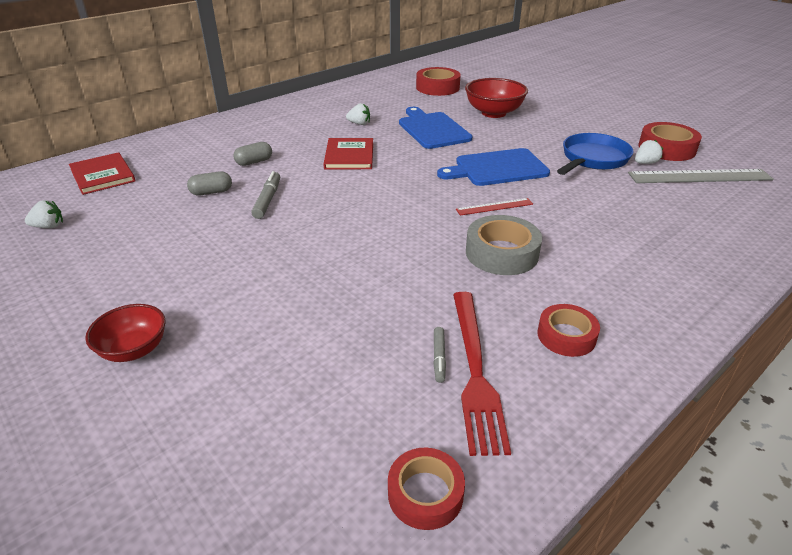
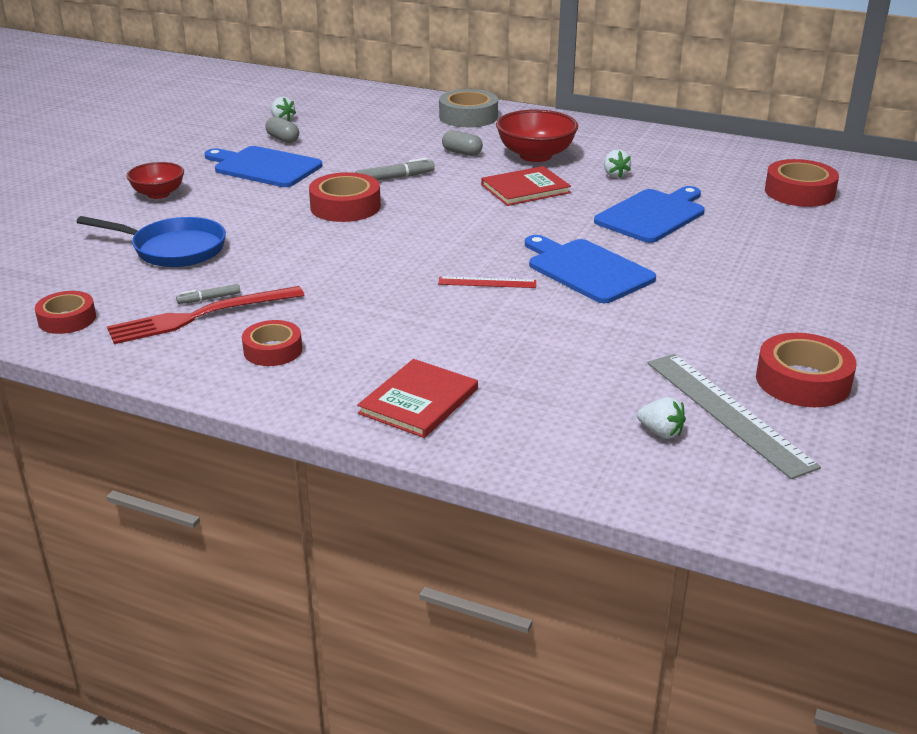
camera: 65 degrees right, 5 degrees down
red book [69,152,135,195] -> red book moved to [357,359,478,438]
grey capsule [187,171,232,195] -> grey capsule moved to [265,116,299,143]
red ruler [456,198,533,216] -> red ruler turned 45 degrees counterclockwise [438,276,536,288]
red bowl [465,78,528,118] -> red bowl moved to [496,110,578,162]
grey tape [466,215,542,275] -> grey tape moved to [439,89,498,127]
blue pan [557,133,634,175] -> blue pan moved to [77,216,226,267]
white strawberry [635,140,663,164] -> white strawberry moved to [637,397,686,439]
none -> blue cutting board [205,146,322,187]
none -> red tape [309,172,381,222]

